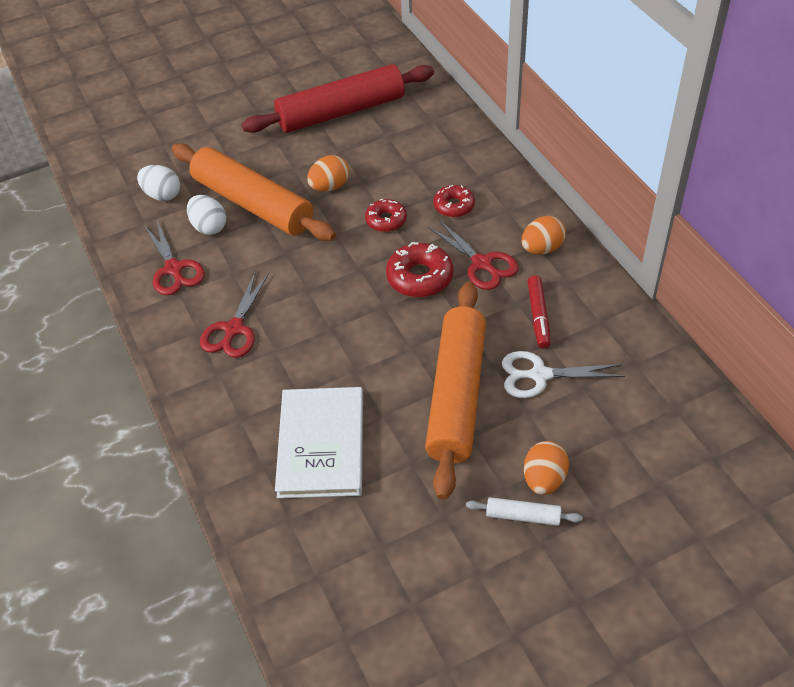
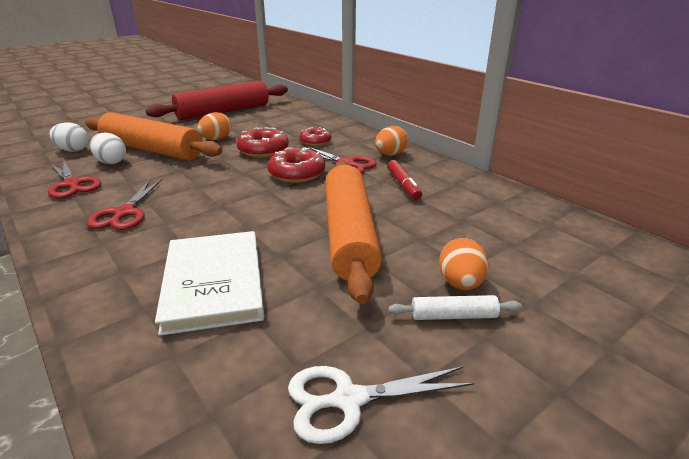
camera: 15 degrees left, 20 degrees down
red donut [365,199,407,232] -> red donut [237,127,289,157], size x1.53
white scissors [502,351,625,398] -> white scissors moved to [288,366,474,444]

